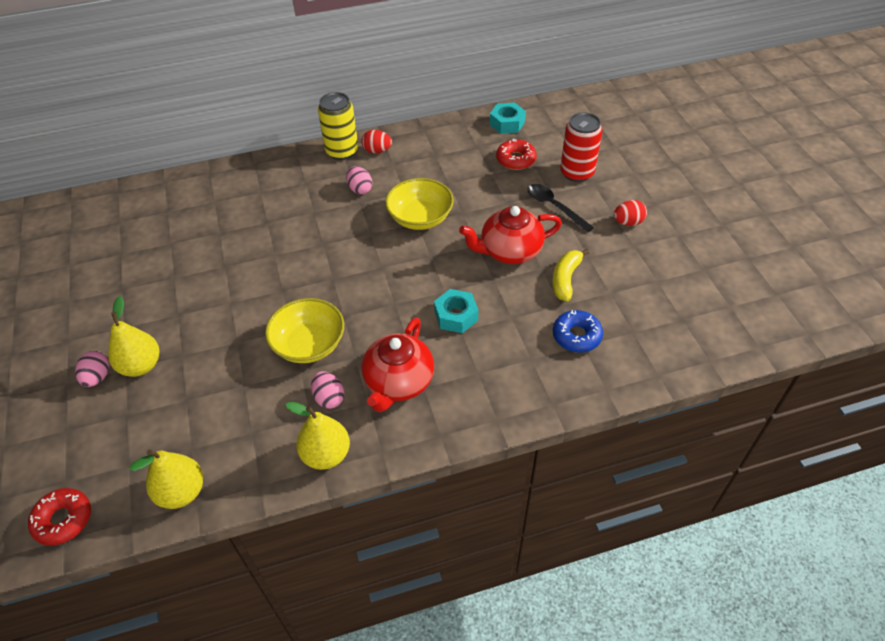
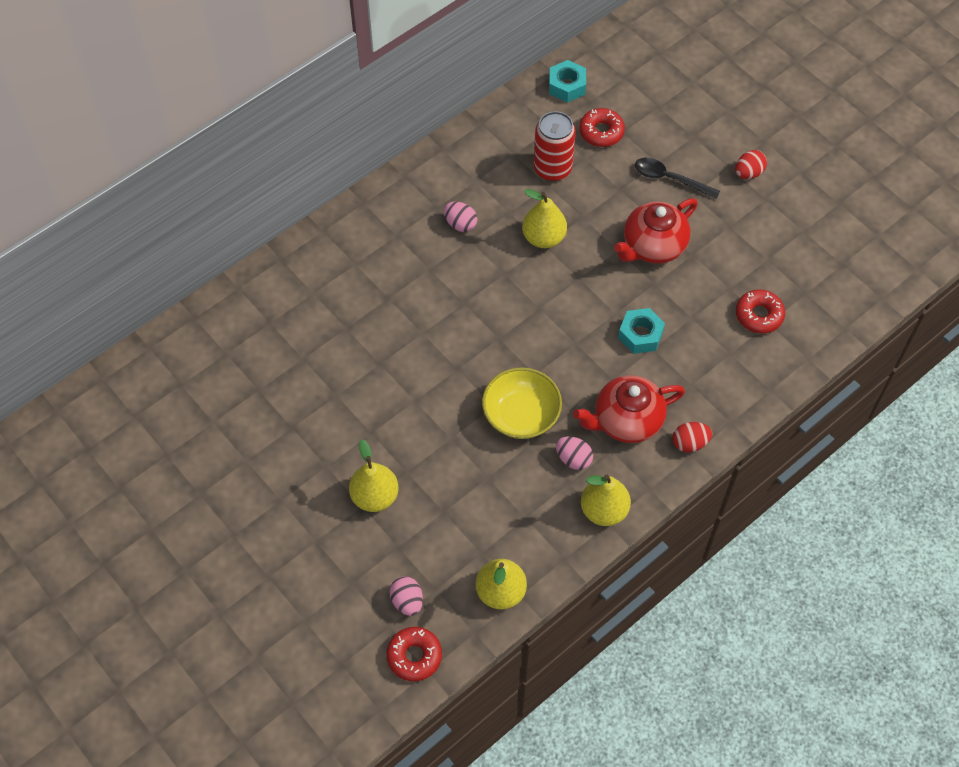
camera: 25 degrees left, 10 degrees up
pink egg [75,351,109,387] -> pink egg moved to [390,576,423,616]
yellow can [318,92,358,160] -> none
red egg [361,130,392,153] -> red egg moved to [673,422,712,452]
red teapot [361,317,434,412] -> red teapot turned 75 degrees clockwise [573,375,685,443]
yellow bowl [385,178,454,230] -> yellow pear [522,189,567,248]
yellow banana [552,249,590,301] -> none
blue donut [553,310,603,352] -> red donut [736,289,785,334]
red can [560,112,602,182] -> red can moved to [533,111,576,181]

